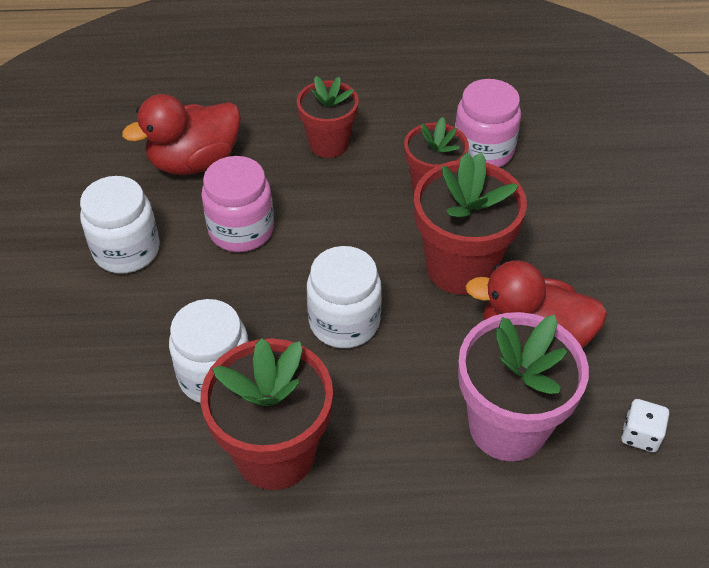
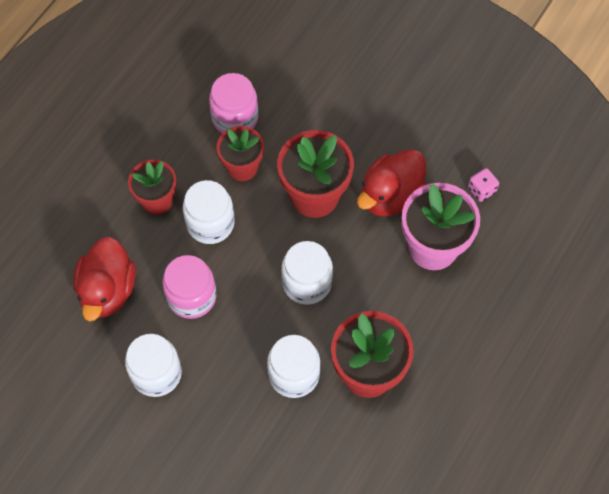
camera: 55 degrees left, 15 degrees up
white dice [621,399,669,452] -> pink dice [468,168,499,202]
none -> white jar [183,180,235,244]

